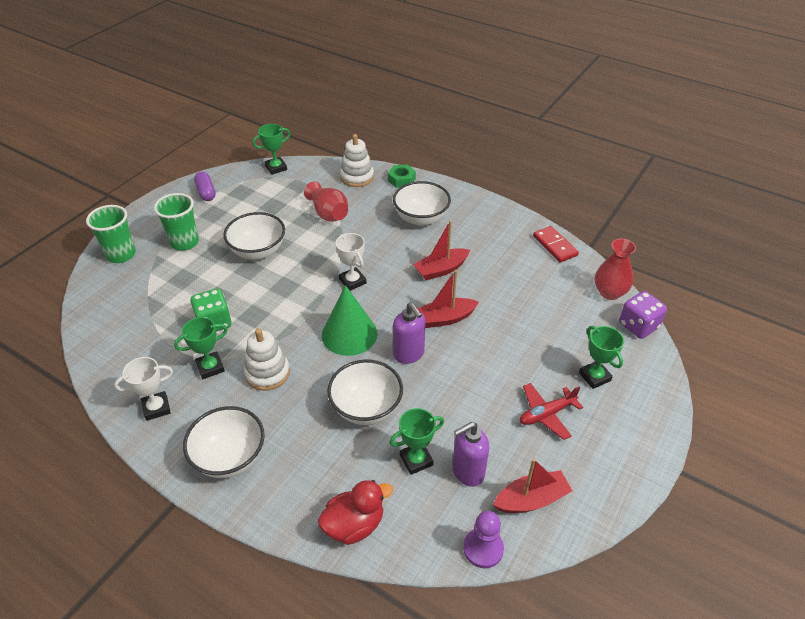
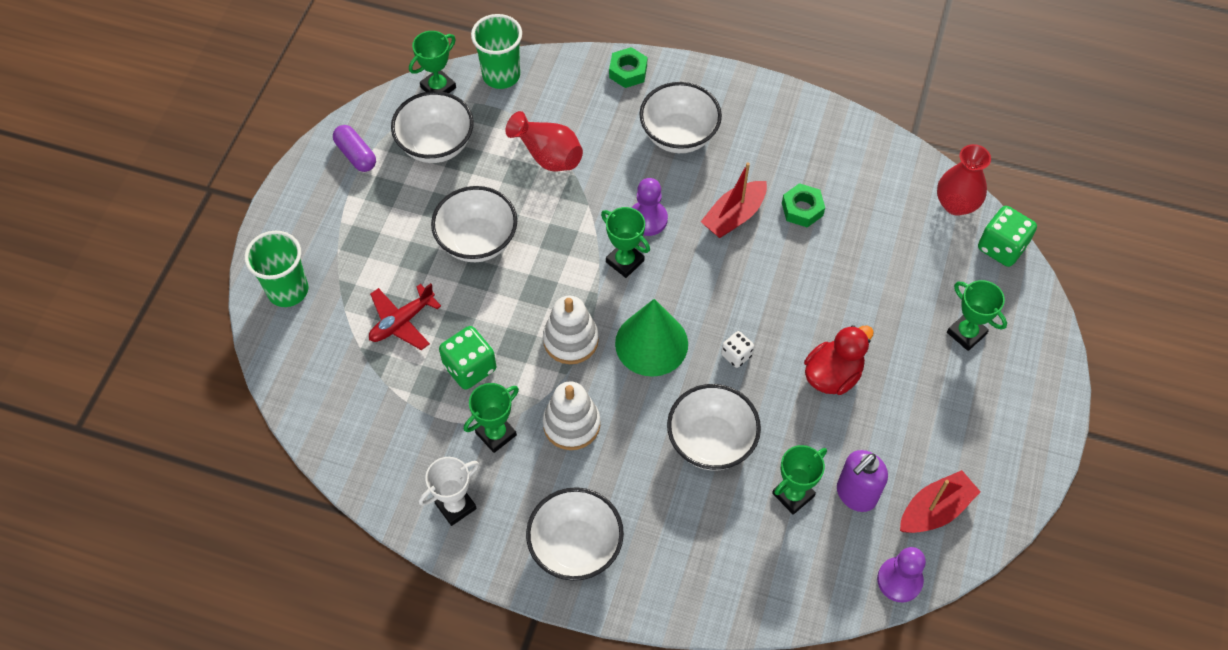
camera: 15 degrees left, 15 degrees up
green cup [154,193,199,251] -> green cup moved to [471,14,522,89]
red duck [318,480,393,545] -> red duck moved to [804,325,874,395]
white trophy [335,233,366,291] -> green trophy [601,207,650,278]
white stacking toy [340,134,374,187] -> white stacking toy moved to [543,296,599,364]
purple soap dispenser [393,303,426,364] -> white dice [721,331,754,368]
red boat [417,270,479,328] -> none
red plane [520,383,583,440] -> red plane moved to [369,283,441,350]
red domino [533,226,579,262] -> none
purple dice [619,291,667,339] -> green dice [978,206,1037,267]
none -> white bowl [391,91,474,163]
none -> purple pawn [632,178,668,236]
none -> green nut [782,183,825,228]

